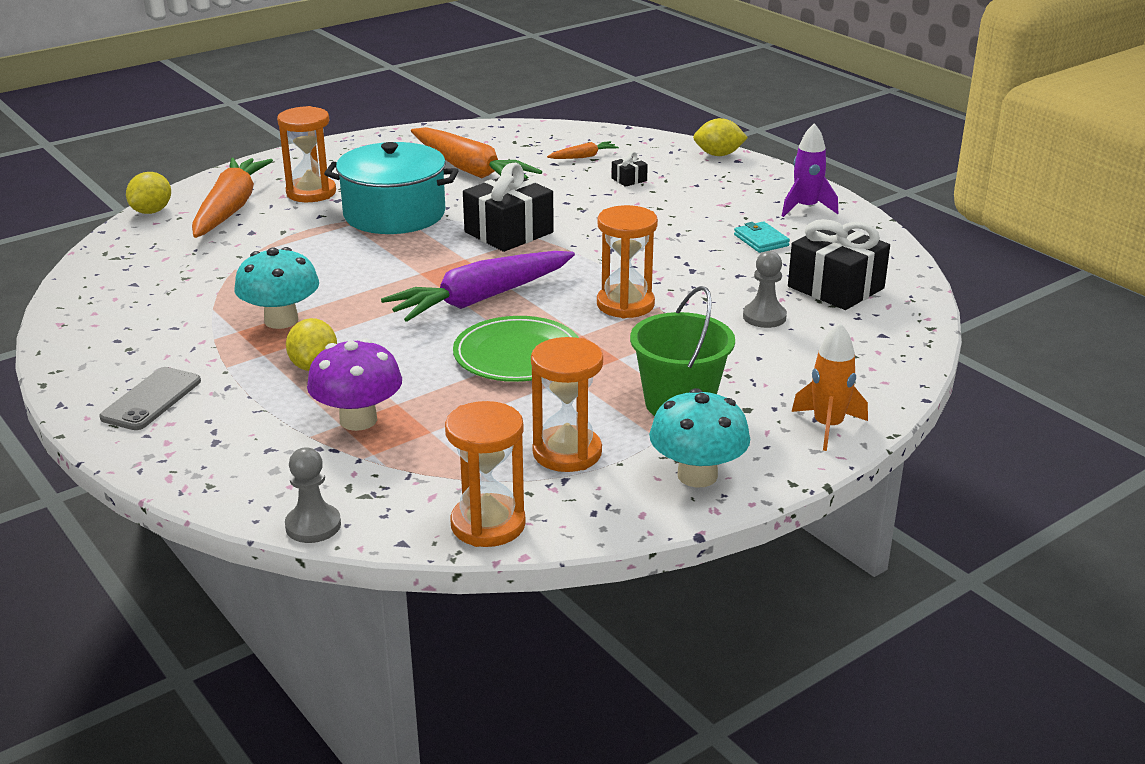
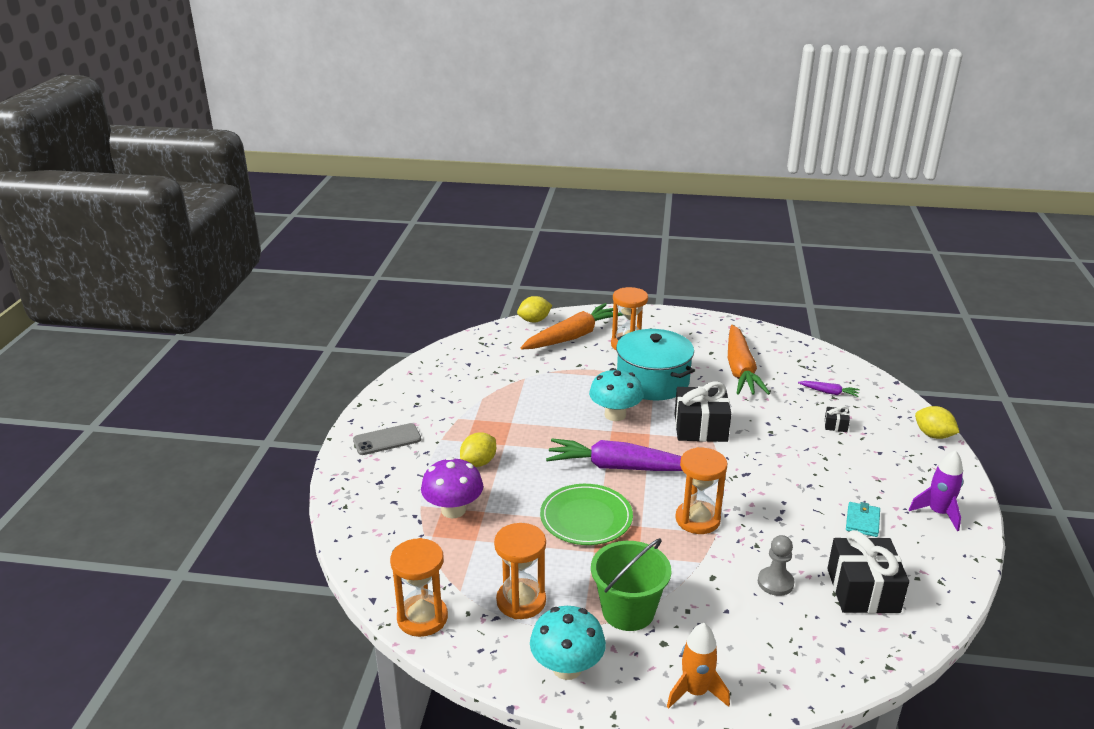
camera: 45 degrees right, 0 degrees up
turquoise mushroom [235,247,319,329] -> turquoise mushroom moved to [589,368,643,421]
grey pawn [285,447,341,543] -> none
orange carrot [547,141,619,159] -> purple carrot [798,381,860,397]

